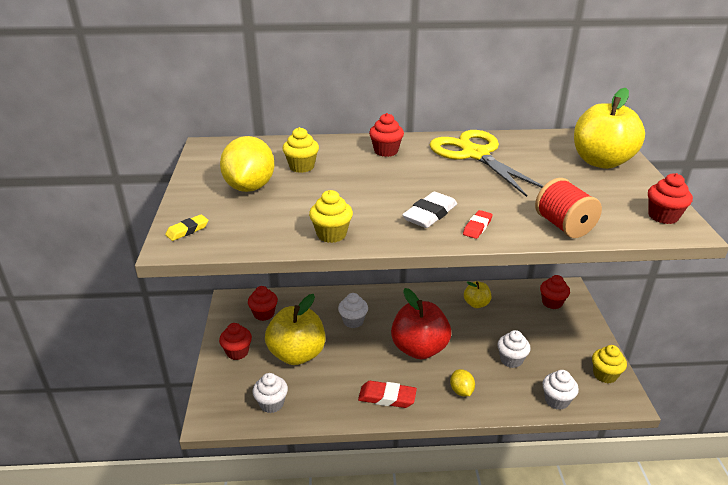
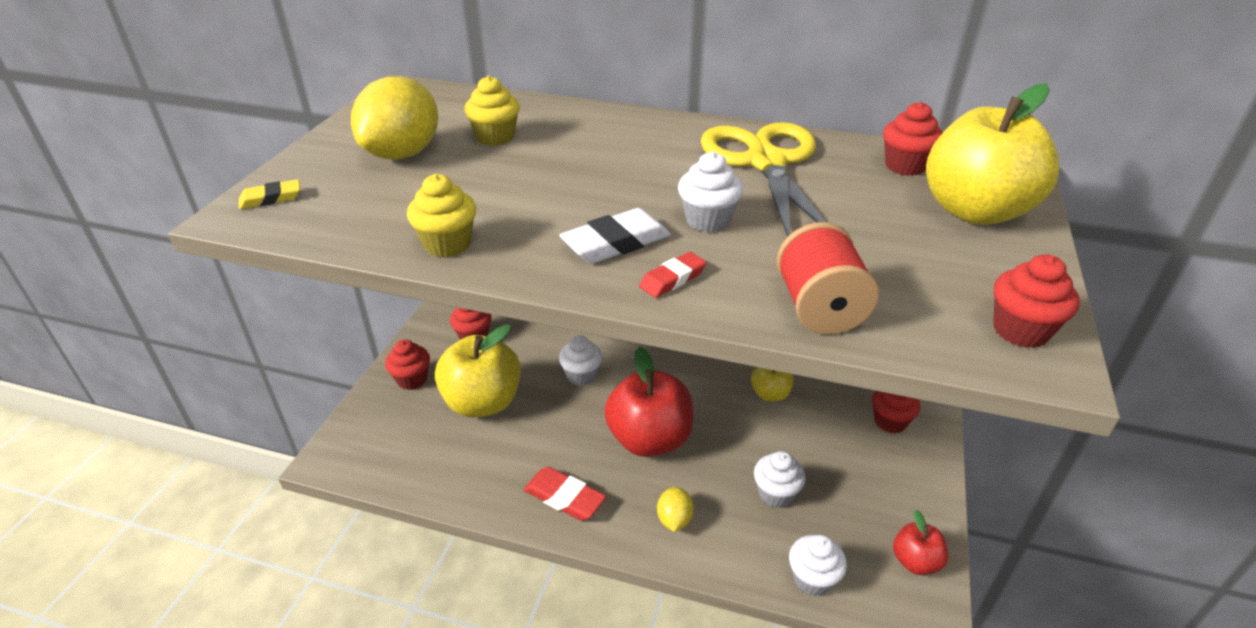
camera: 20 degrees right, 5 degrees up
white cupcake [252,373,288,413] -> white cupcake moved to [678,152,743,232]
red cupcake [369,113,404,157] -> red cupcake moved to [883,102,943,176]
yellow cupcake [592,345,627,383] -> red apple [893,510,949,575]

